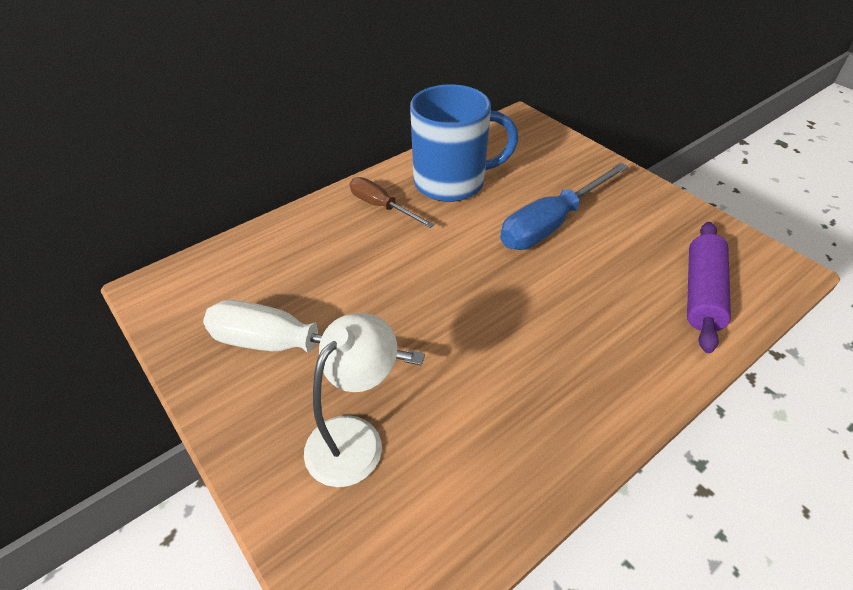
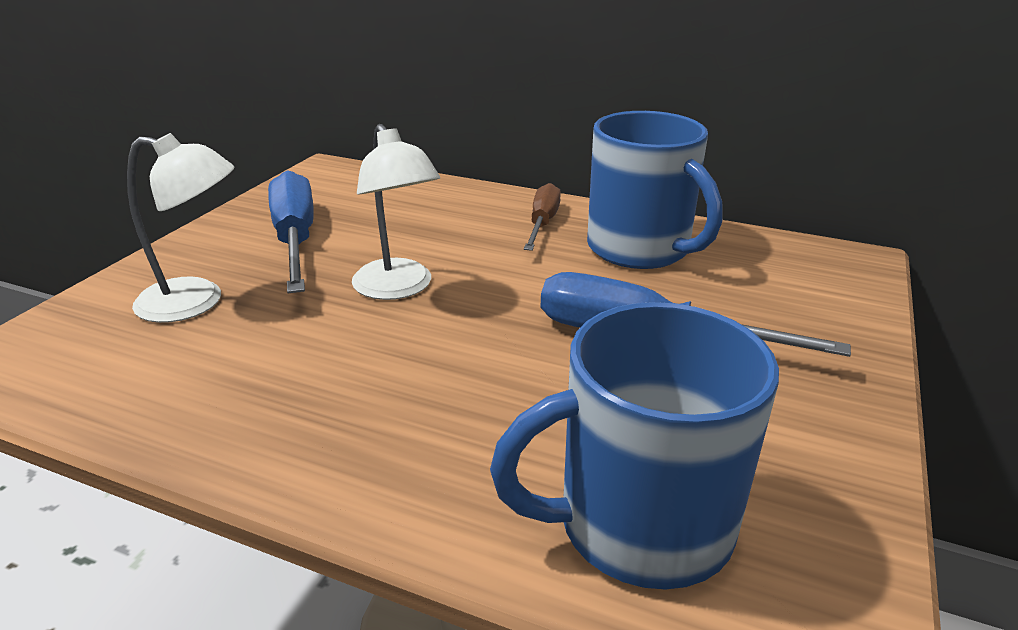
camera: 60 degrees right, 15 degrees down
white screwdriver [203,300,425,366] -> blue screwdriver [268,170,313,293]
purple rolling pin [687,222,731,353] -> blue mug [490,302,779,590]
none -> white lamp [352,124,440,300]

